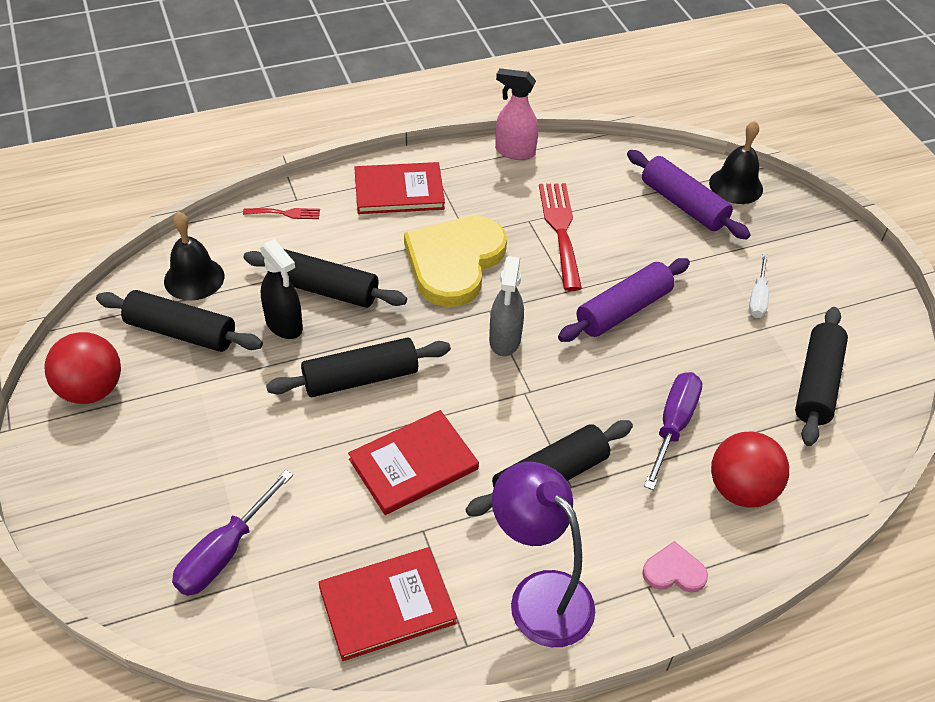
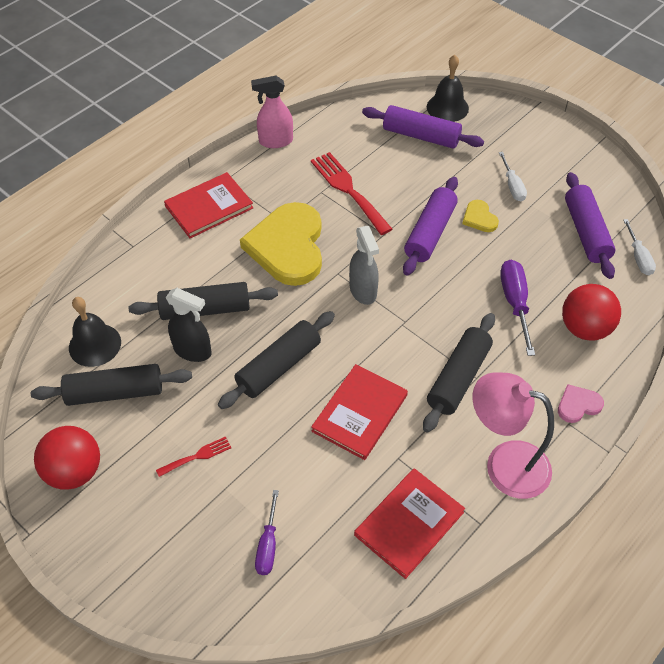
camera: 25 degrees left, 5 degrees up
purple screwdriver [172,470,293,596] -> purple screwdriver [255,490,279,575], size x0.66
red fork [243,208,320,219] -> red fork moved to [156,436,231,477]
purple lamp [492,462,595,647] -> pink lamp [472,373,554,499]
black rolling pin [795,307,848,446] -> purple rolling pin [565,172,616,279]
none -> yellow heart [462,200,499,232]
none -> white screwdriver [623,219,656,275]

